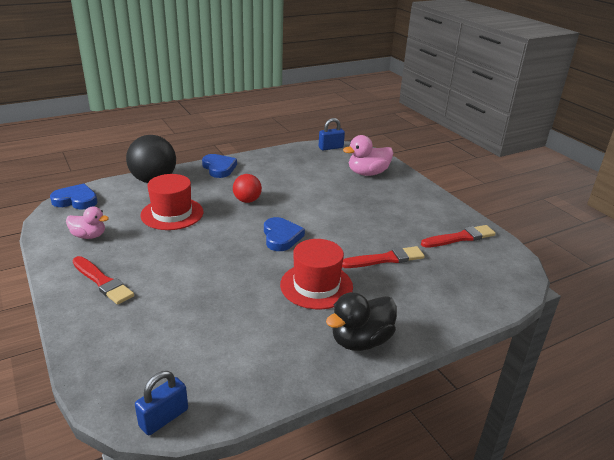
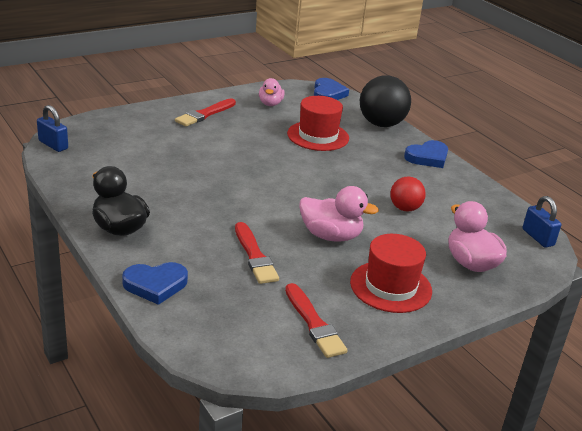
camera: 85 degrees right, 0 degrees up
red ball [233,174,262,203] -> red ball moved to [390,176,426,212]
blue heart [264,217,305,251] -> blue heart moved to [122,262,188,305]
red hat [280,239,353,309] -> red hat moved to [350,234,432,313]
none -> pink duck [299,186,379,242]

